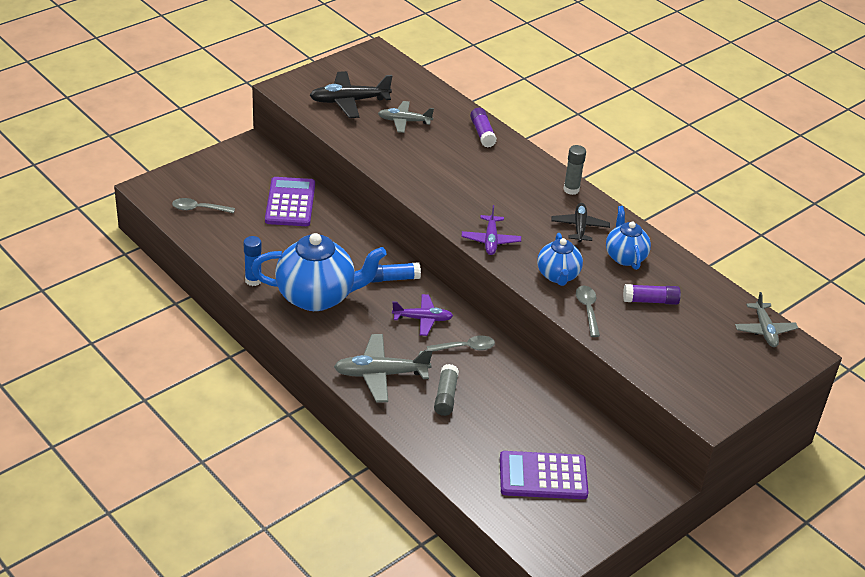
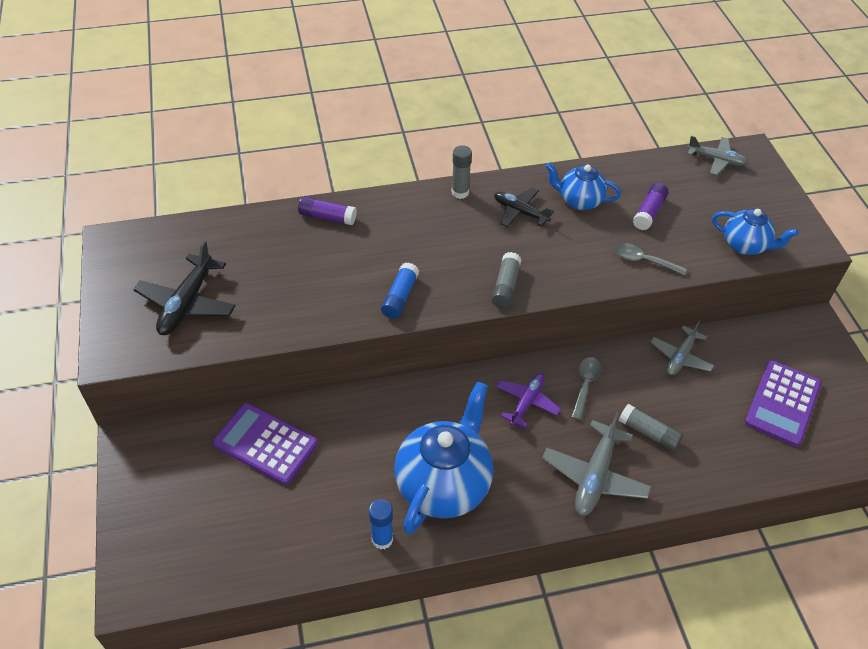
camera: 60 degrees left, 10 degrees up
grey spoon [172,198,235,213] -> none
blue glue stick [371,262,421,283] -> blue glue stick moved to [381,262,419,319]
grey plane [378,101,434,133] -> grey plane moved to [650,321,714,375]
purple plane [462,205,521,255] -> grey glue stick [492,252,521,308]
blue teapot [537,233,583,286] -> blue teapot moved to [712,208,799,255]

